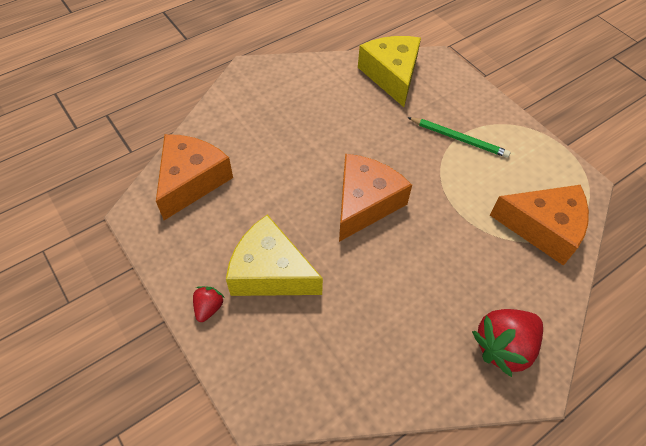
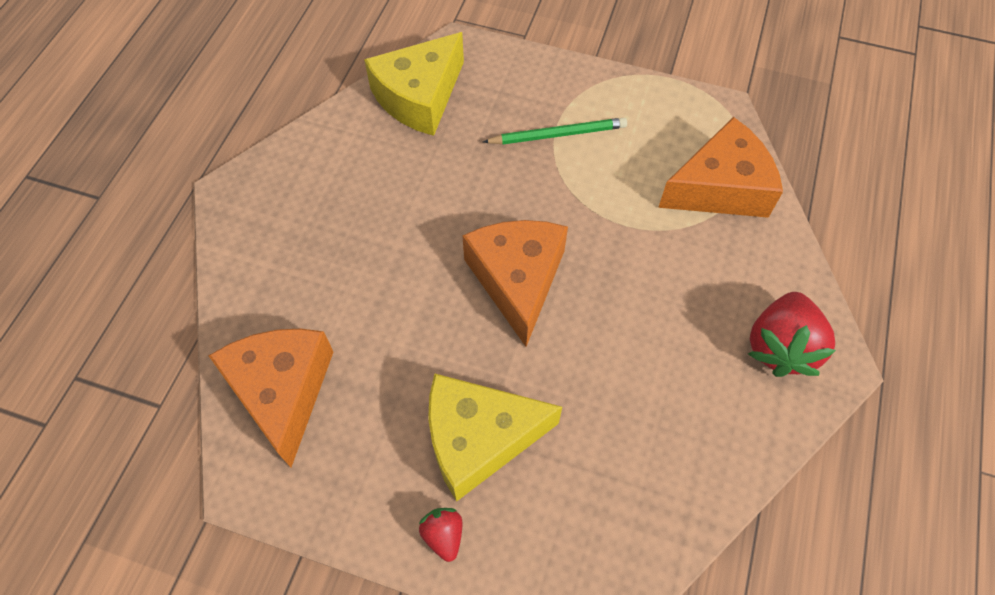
camera: 35 degrees left, 5 degrees up
yellow cheese [358,36,421,107] -> yellow cheese turned 90 degrees counterclockwise [364,32,464,136]

